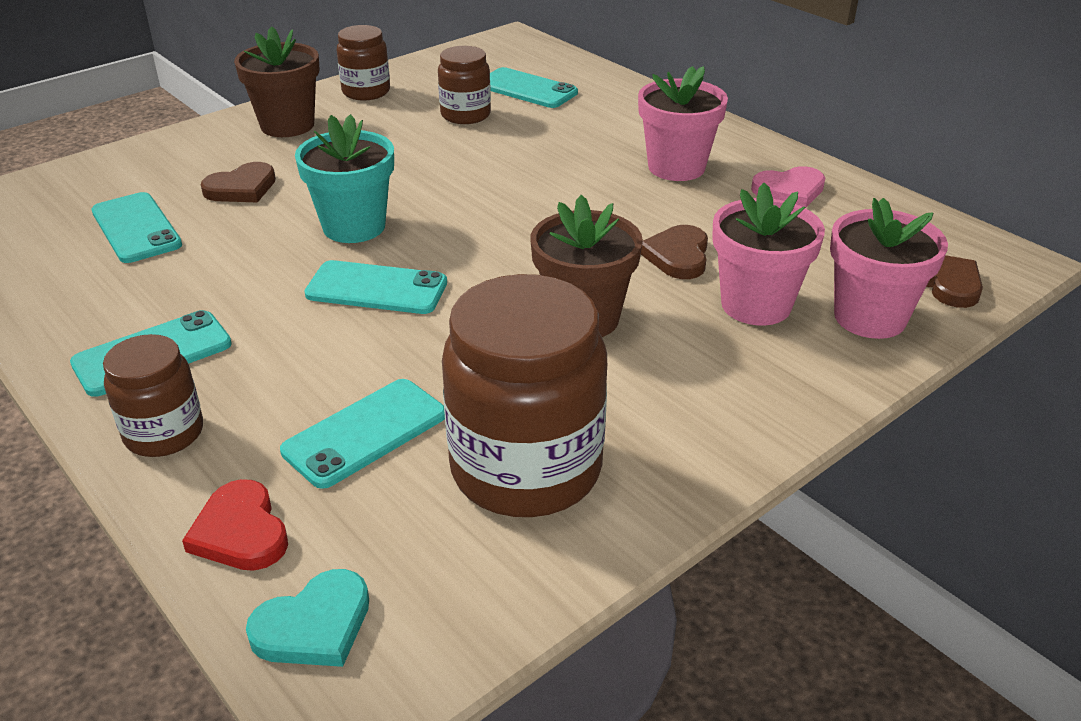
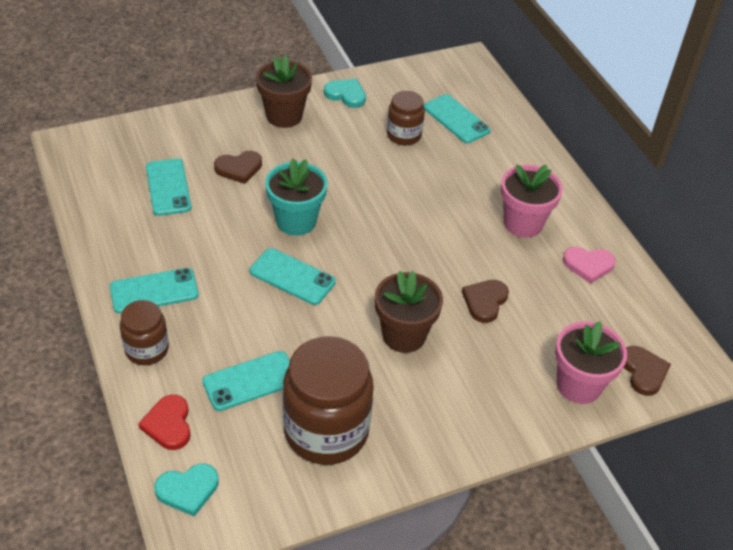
camera: 15 degrees right, 10 degrees up
brown jar [337,25,390,101] -> turquoise heart [324,79,366,108]
pink flower pot [712,183,825,326] -> none

